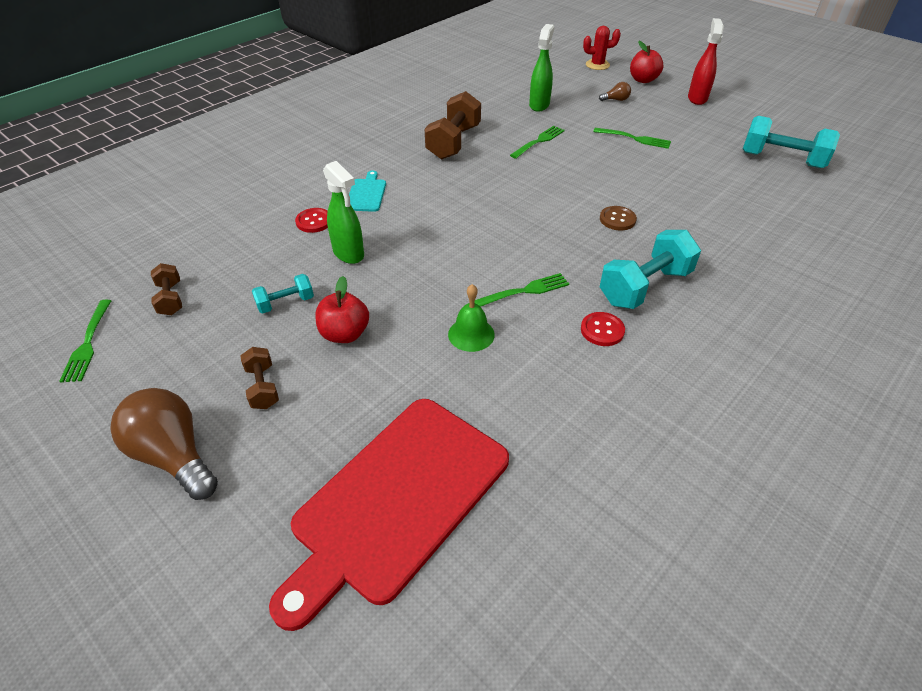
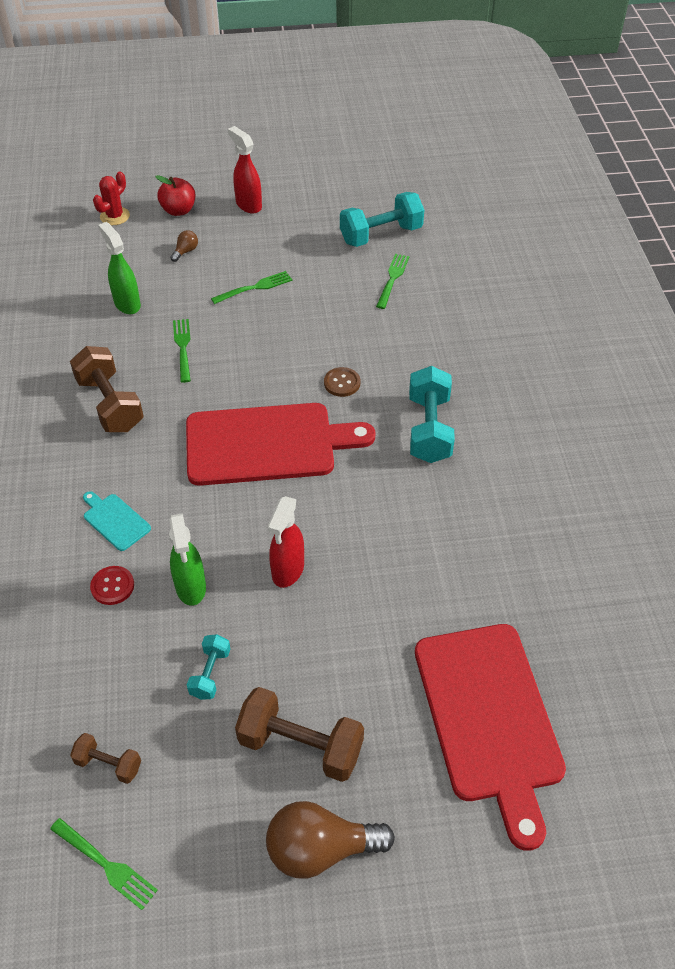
camera: 50 degrees left, 5 degrees up
brown dumbbell [240,347,279,409] -> brown dumbbell [235,687,364,782], size x1.87
red apple [315,276,369,343] -> none
green spray bottle [323,161,364,264] -> green spray bottle turned 75 degrees clockwise [169,513,206,606]
green bell [448,284,495,352] -> none
green fork [474,273,569,307] -> green fork moved to [376,254,409,309]
red button [581,312,625,346] -> none
none -> red cutting board [186,403,376,486]
none -> red spray bottle [267,496,304,588]

